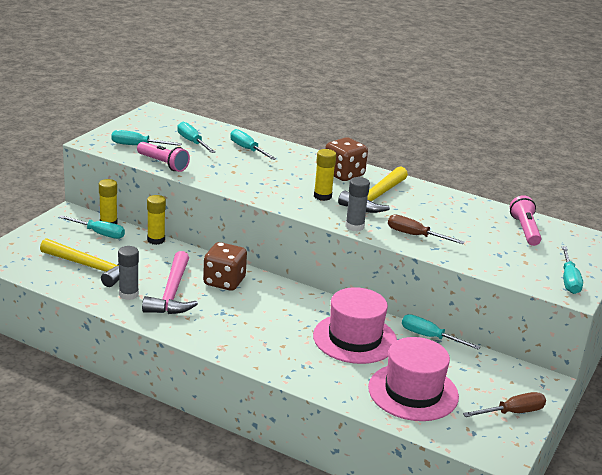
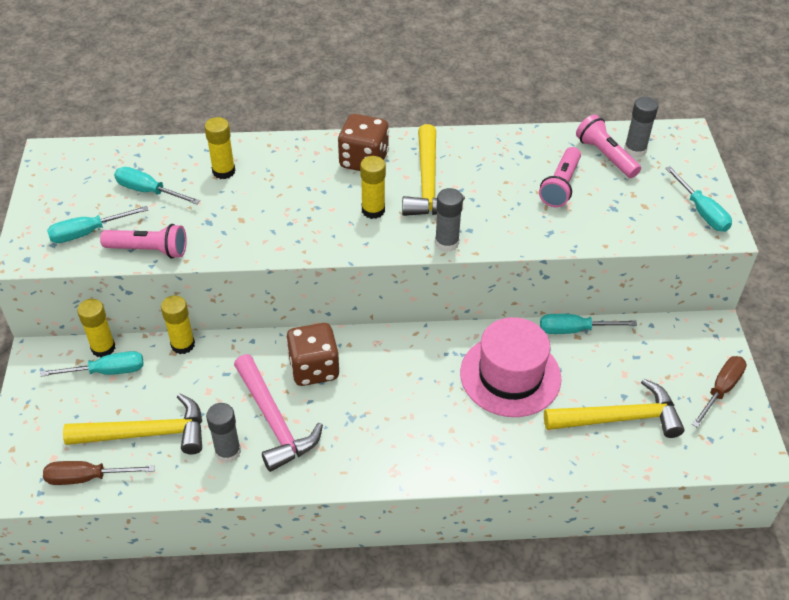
camera: 30 degrees left, 20 degrees up
turquoise screwdriver [230,129,276,160] -> yellow glue stick [204,117,235,179]
pink hat [368,337,459,421] -> yellow hammer [544,379,685,438]
brown screwdriver [388,215,465,244] -> brown screwdriver moved to [43,461,155,485]
none -> pink flashlight [539,147,581,207]
none -> grey glue stick [624,97,658,158]

